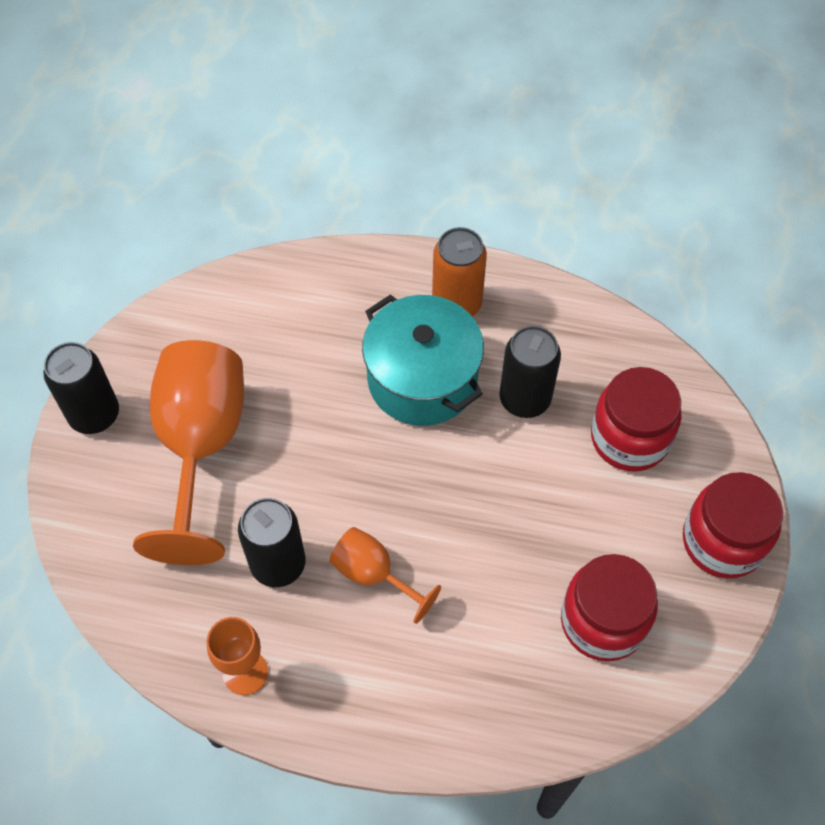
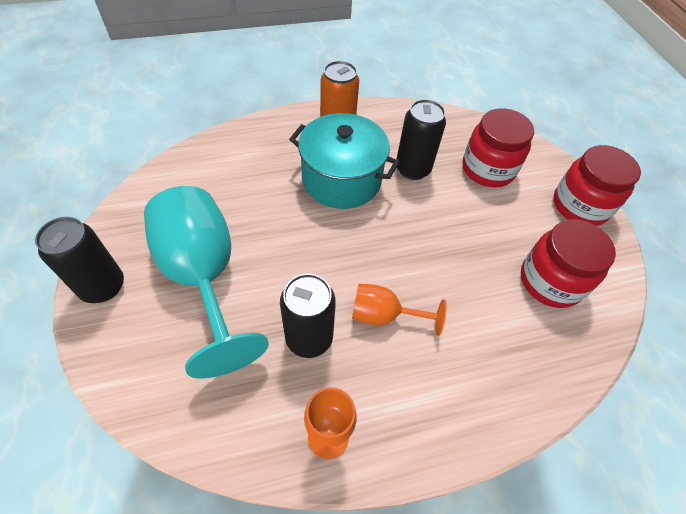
camera: 30 degrees left, 5 degrees down
orange goblet [133,340,244,565] -> turquoise goblet [144,186,269,378]

